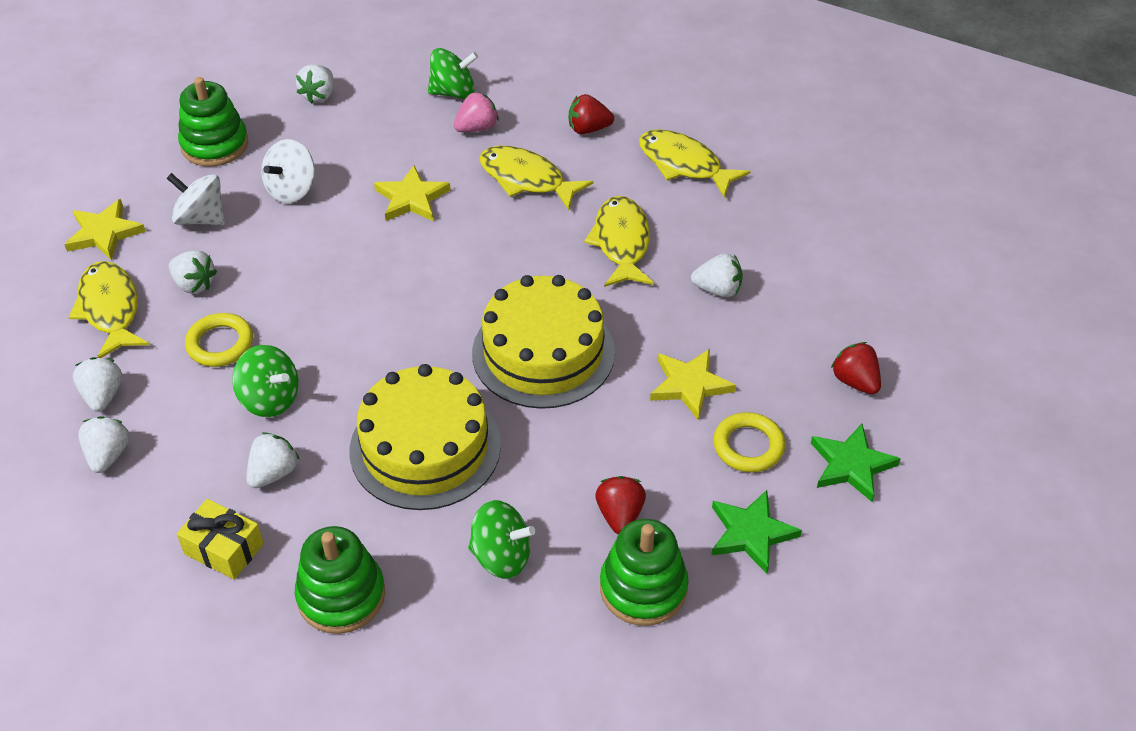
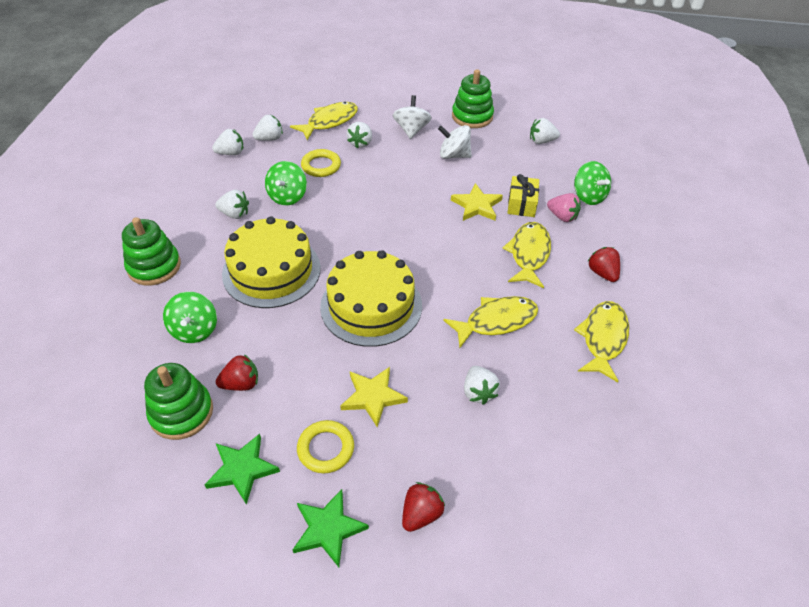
camera: 70 degrees right, 0 degrees up
yellow star [64,199,146,260] -> none
yellow gift [177,499,264,580] -> yellow gift moved to [508,174,539,217]

